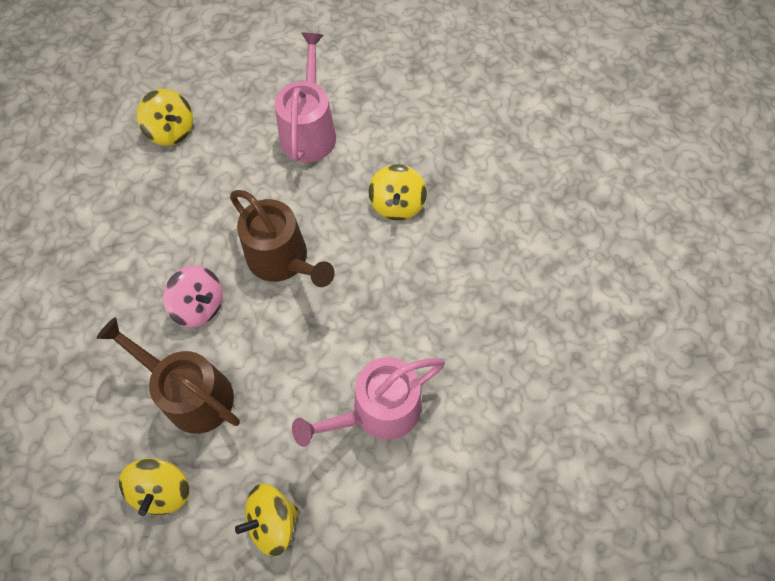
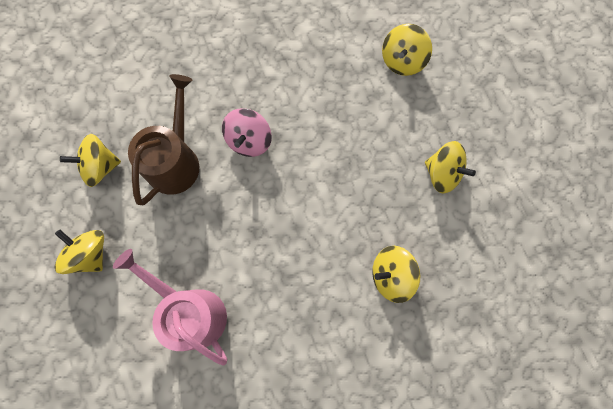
camera: 75 degrees right, 10 degrees up
brown watering can [230,190,335,287] -> none
pink watering can [275,33,336,162] -> yellow spinning top [425,141,476,193]

